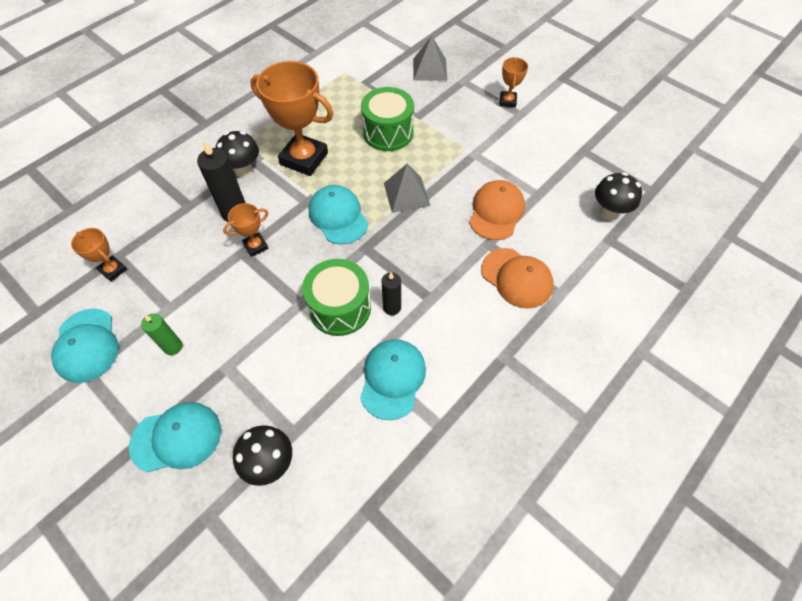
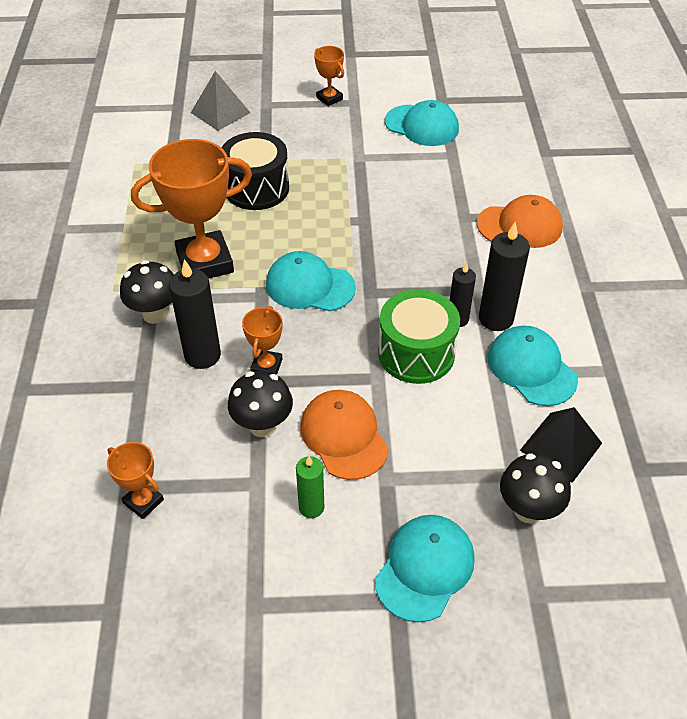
camera: 45 degrees left, 10 degrees down
turquoise cap [51,308,119,383] -> turquoise cap moved to [385,100,459,146]
orange trophy [71,228,127,282] -> orange trophy turned 45 degrees clockwise [107,442,164,519]
green drum [361,87,414,151] -> black drum [221,132,289,210]
grey pyramid [384,164,430,213] -> none
orange cap [469,180,525,240] -> orange cap moved to [300,390,389,480]
black mushroom [595,172,642,220] -> black mushroom moved to [228,371,293,437]
none -> black candle [479,222,530,331]
none -> black pyramid [520,407,602,483]

